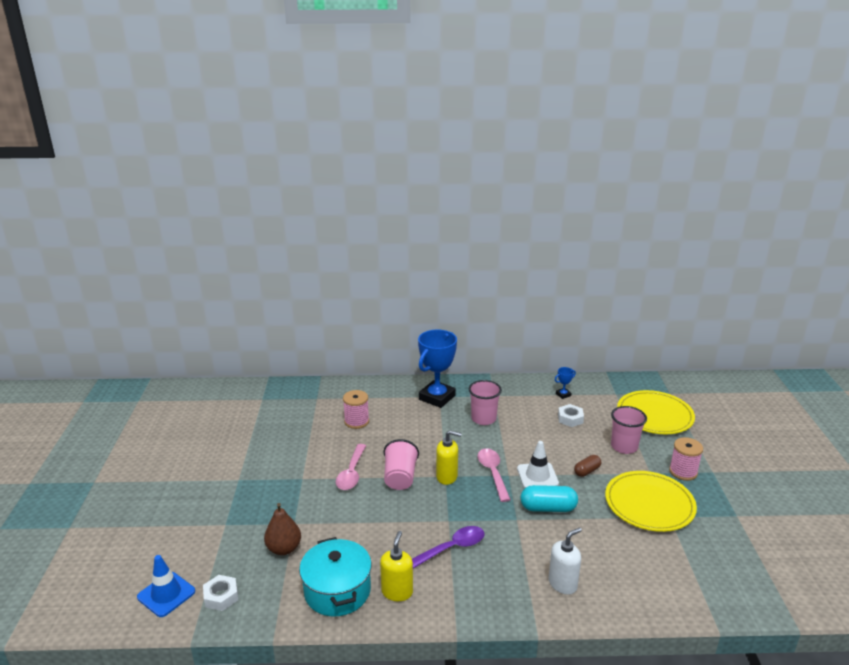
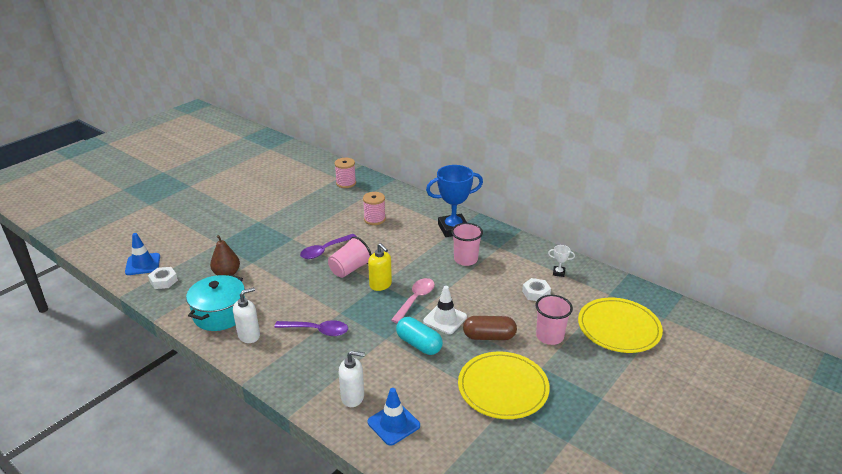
camera: 40 degrees right, 5 degrees up
pink spoon [336,444,366,490] -> purple spoon [300,234,357,259]
yellow soap dispenser [380,531,413,601] -> white soap dispenser [233,287,260,343]
blue trophy [555,367,576,399] -> white trophy [548,245,575,277]
brown capsule [574,455,601,477] -> brown capsule [463,316,517,340], size x1.62
pink spool [669,437,703,481] -> pink spool moved to [335,158,356,188]
none -> blue traffic cone [367,388,420,446]

